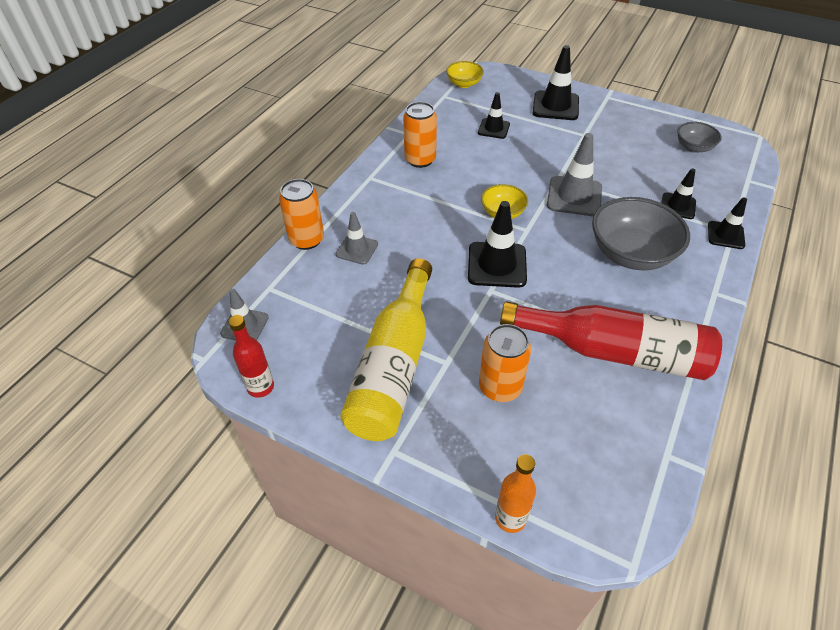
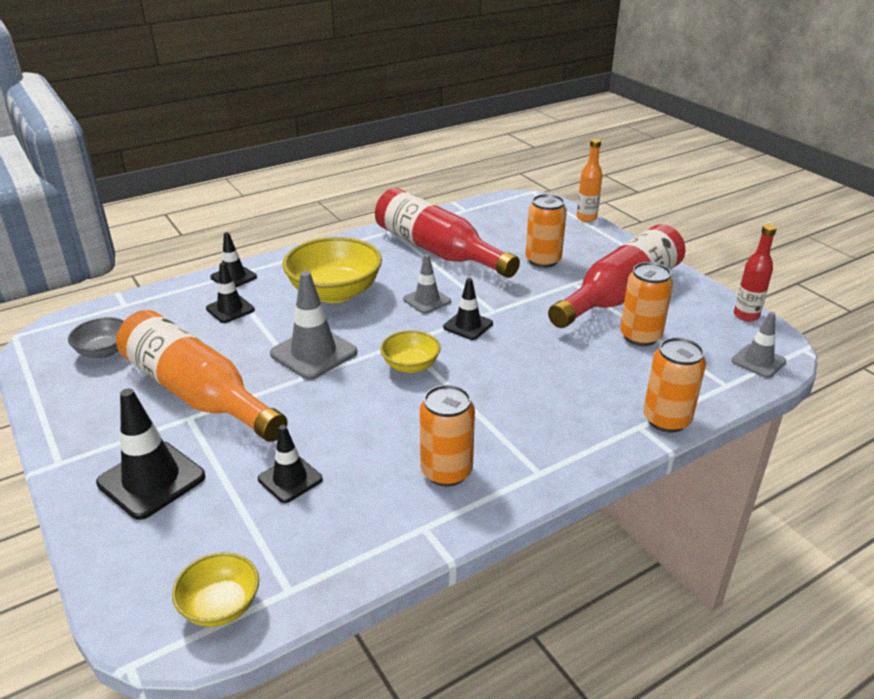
camera: 150 degrees left, 15 degrees down
grey traffic cone [336,212,378,265] -> grey traffic cone moved to [403,254,451,314]
yellow bottle [340,258,432,441] -> red bottle [548,224,685,328]
black traffic cone [468,201,527,288] -> black traffic cone [443,278,493,340], size x0.61
grey bowl [592,197,690,270] -> yellow bowl [283,237,382,303]
none -> orange bottle [116,310,288,442]
none -> orange can [620,262,673,346]

